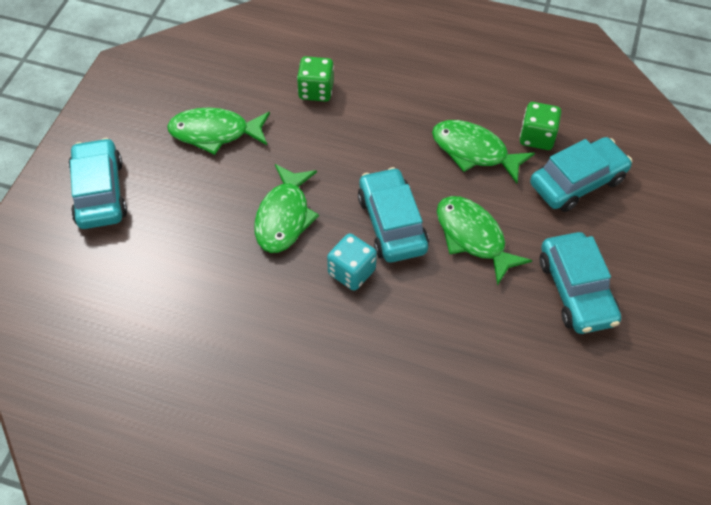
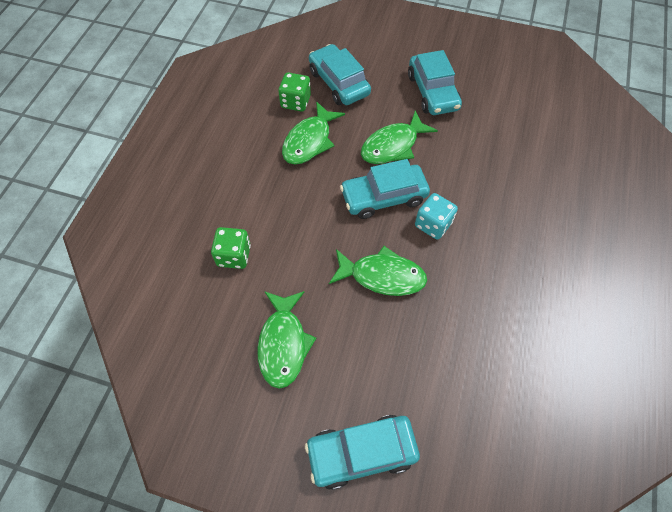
camera: 90 degrees left, 5 degrees up
turquoise car [540,232,621,334] -> turquoise car turned 90 degrees clockwise [408,50,462,115]

